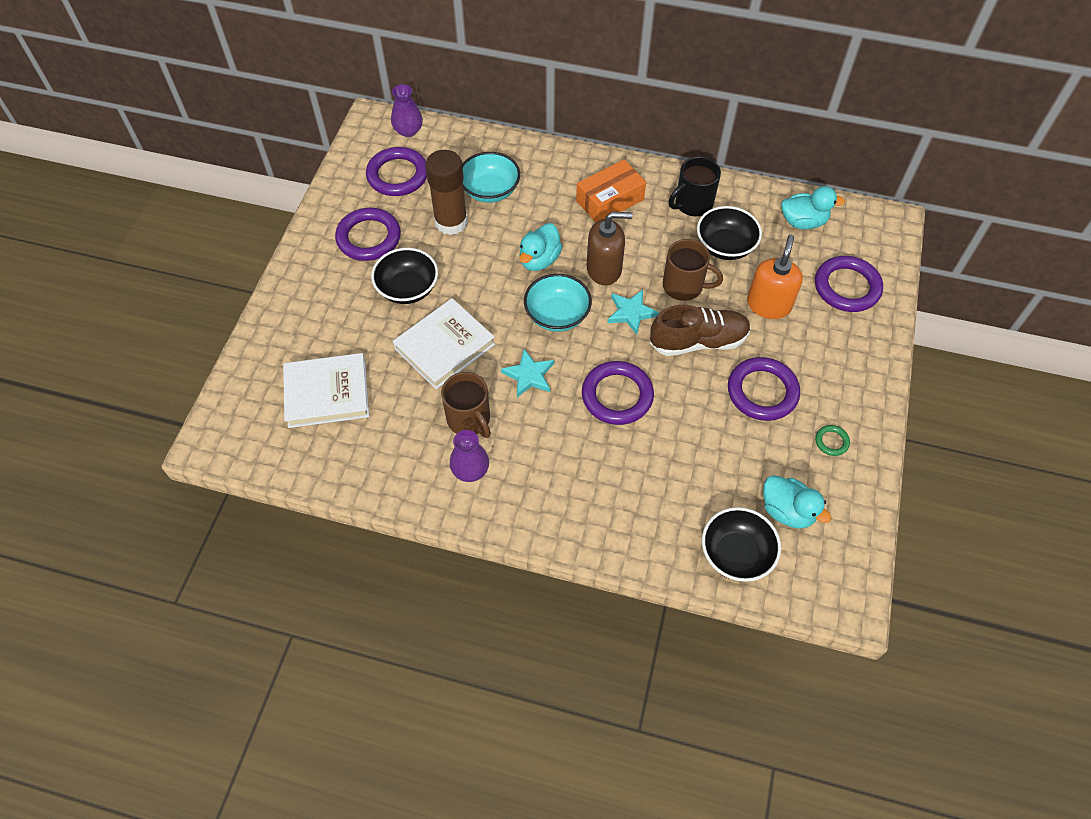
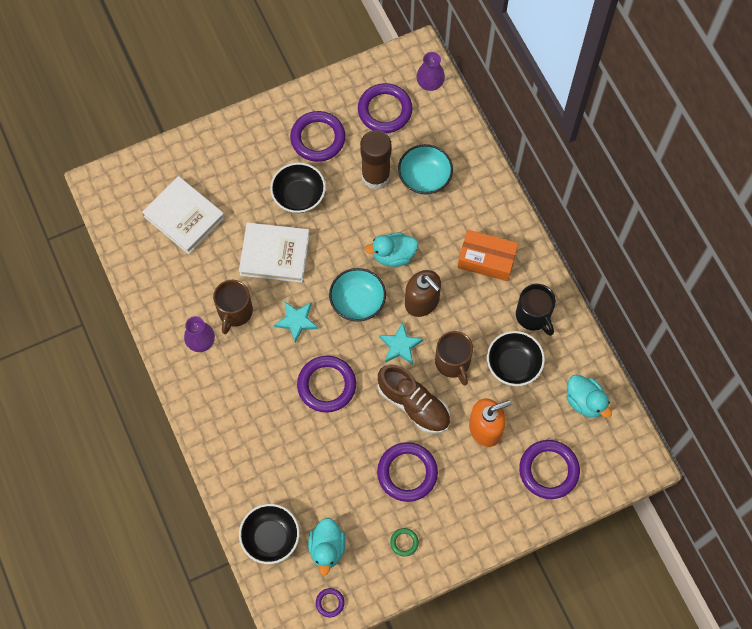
camera: 50 degrees right, 10 degrees up
black mug [669,157,721,216] -> black mug turned 135 degrees counterclockwise [516,284,556,336]
none -> purple ring [316,588,344,617]

